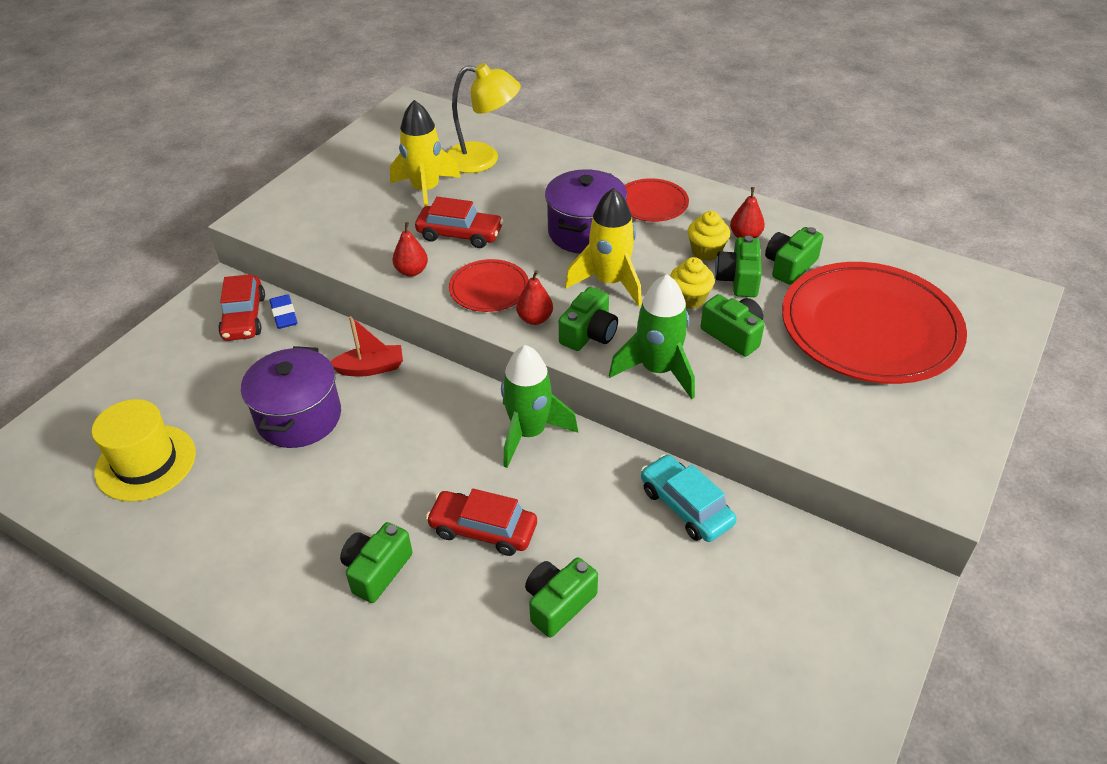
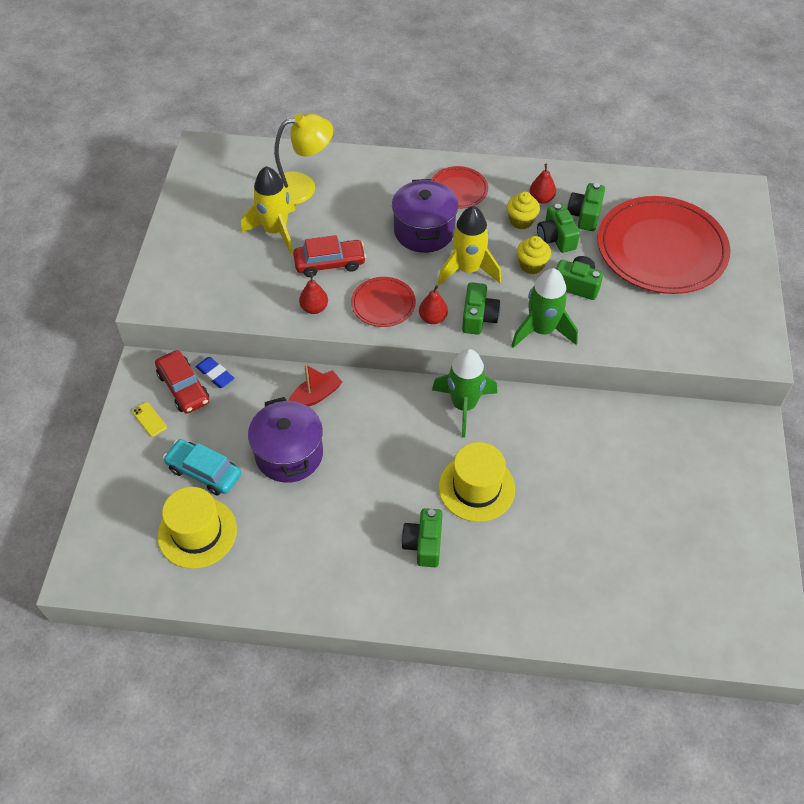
camera: 25 degrees left, 10 degrees up
red car [426,489,537,556] -> yellow hat [438,442,515,522]
green camera [525,557,598,638] -> none
turquoise car [641,454,737,542] -> turquoise car moved to [163,439,241,495]
none -> yellow phone [132,402,167,437]

